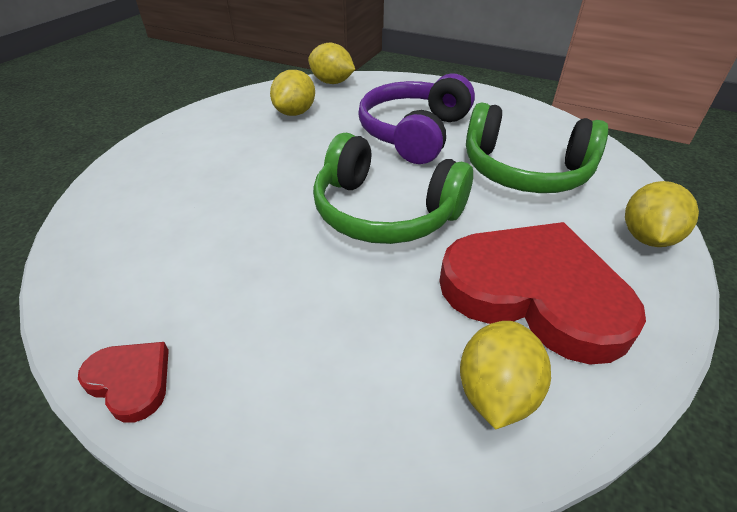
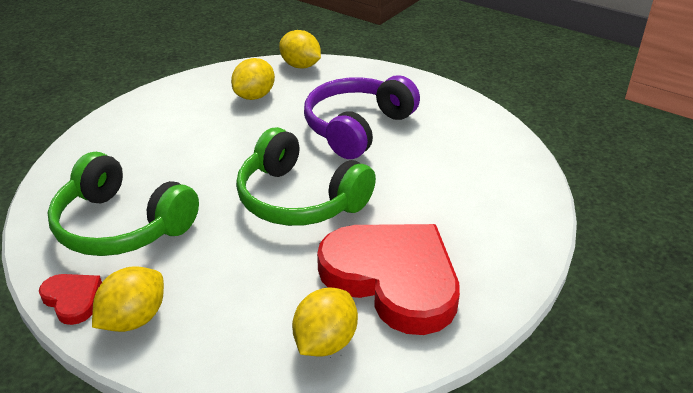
camera: 10 degrees right, 5 degrees down
green headphones [466,103,608,193] -> green headphones moved to [48,152,199,256]
yellow lemon [625,181,699,247] -> yellow lemon moved to [92,266,164,332]

